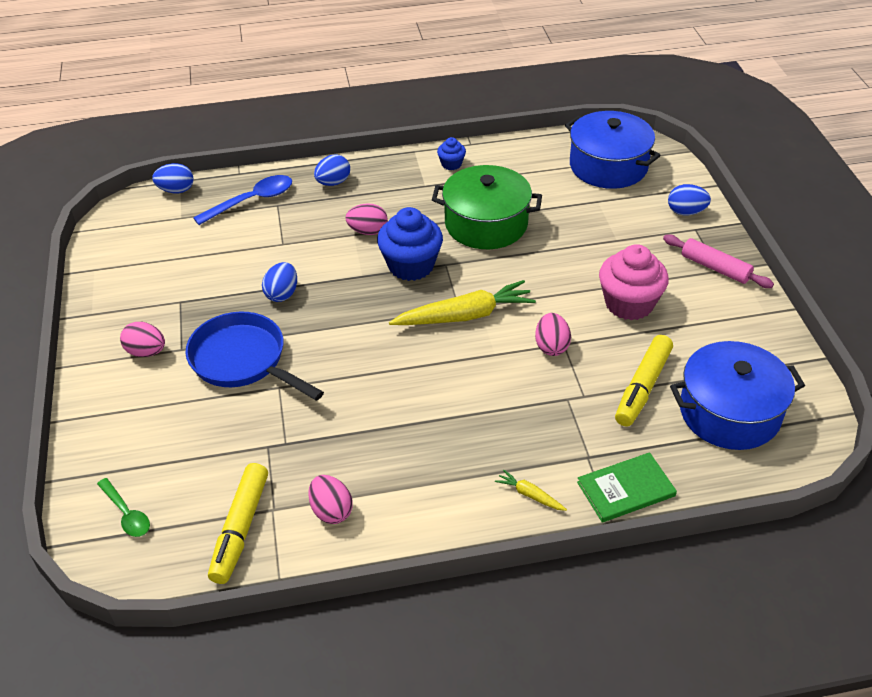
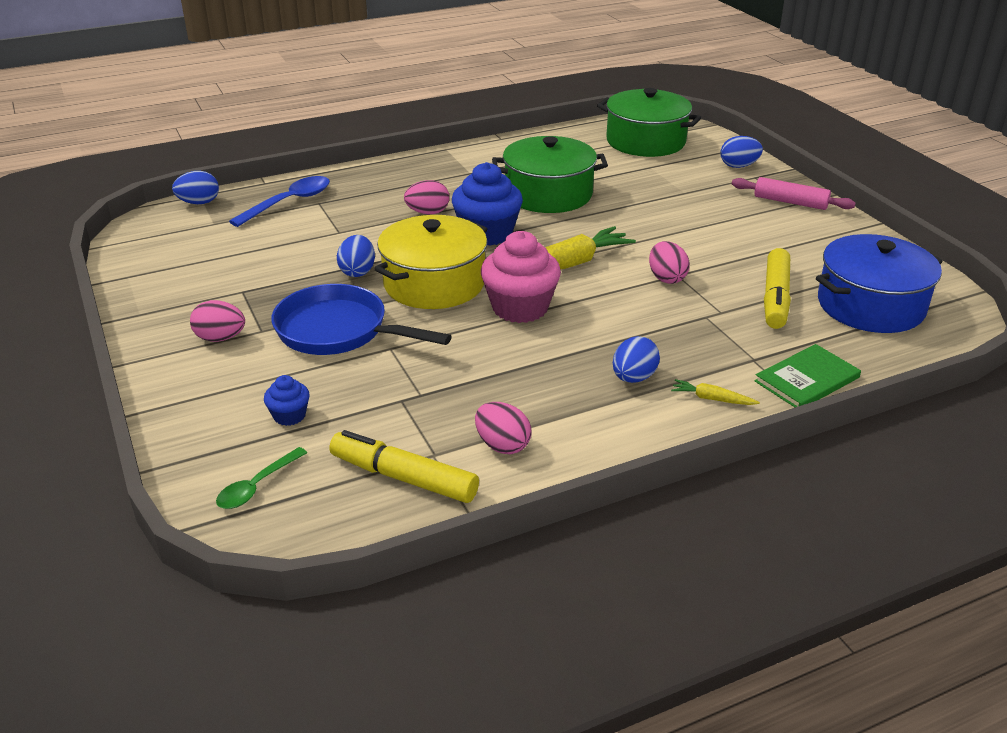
camera: 15 degrees left, 10 degrees down
green spoon [97,478,150,537] -> green spoon turned 90 degrees clockwise [216,447,307,509]
yellow marker [208,463,268,584] -> yellow marker turned 120 degrees clockwise [329,430,479,503]
blue egg [314,154,350,186] -> blue egg moved to [613,336,660,383]
blue cupcake [437,137,466,170] -> blue cupcake moved to [264,375,310,426]
blue pot [565,111,661,189] -> green pot [597,88,701,157]
pink cupcake [599,244,669,320] -> pink cupcake moved to [481,231,561,323]
none -> yellow pot [374,215,487,309]

